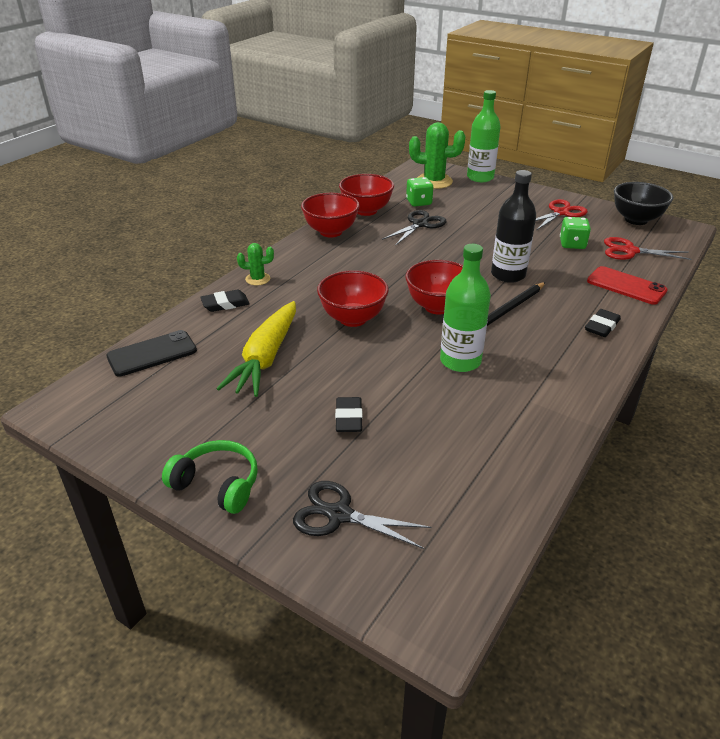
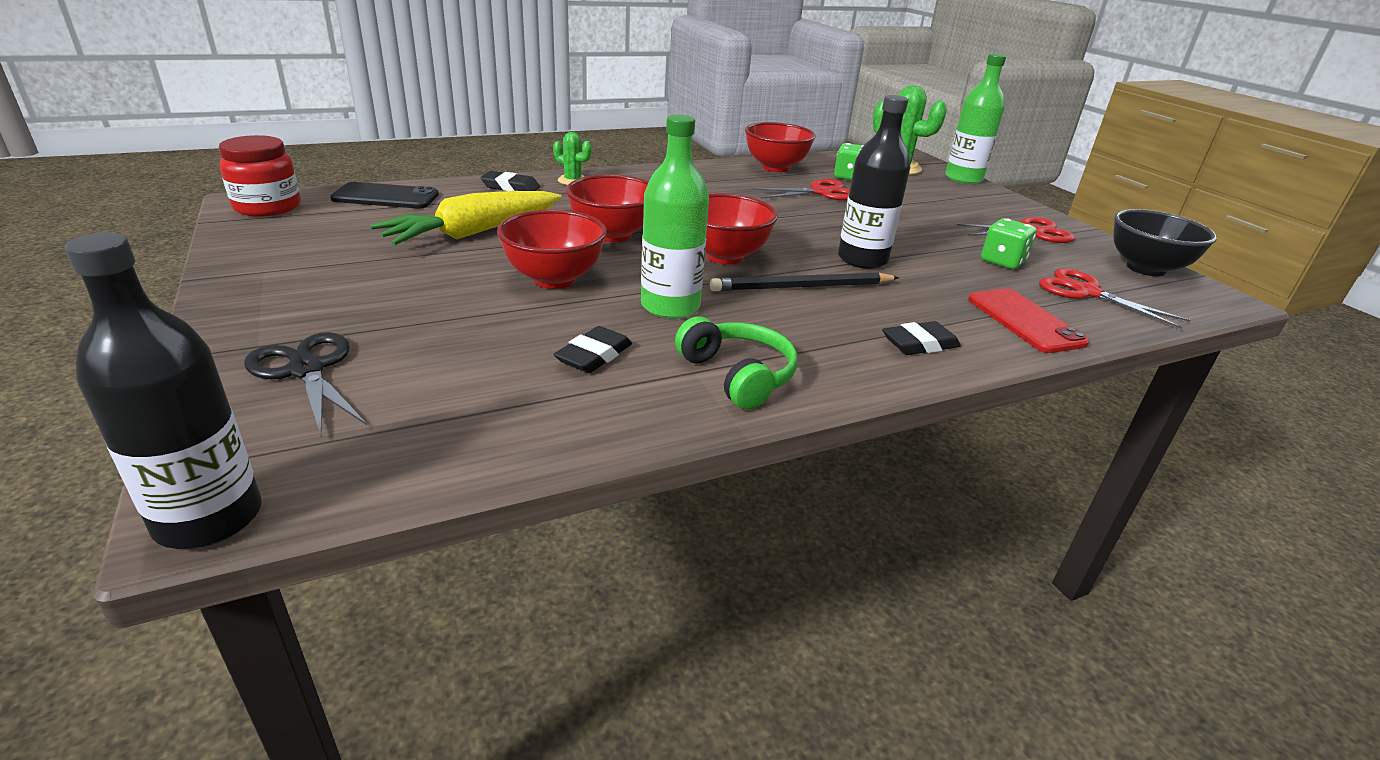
camera: 30 degrees right, 5 degrees down
green headphones [162,440,258,514] -> green headphones moved to [675,316,798,410]
red bowl [301,193,360,237] -> red bowl moved to [497,210,607,289]
black eraser [335,397,363,432] -> black eraser moved to [554,326,632,373]
black scissors [382,210,447,246] -> red scissors [752,179,850,200]
none -> black bottle [65,233,262,549]
none -> red jar [219,135,301,217]

